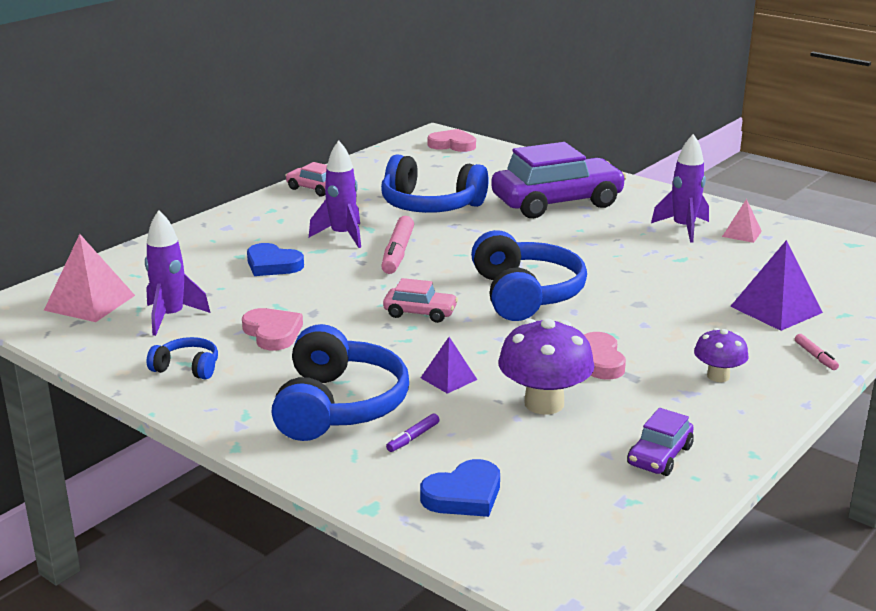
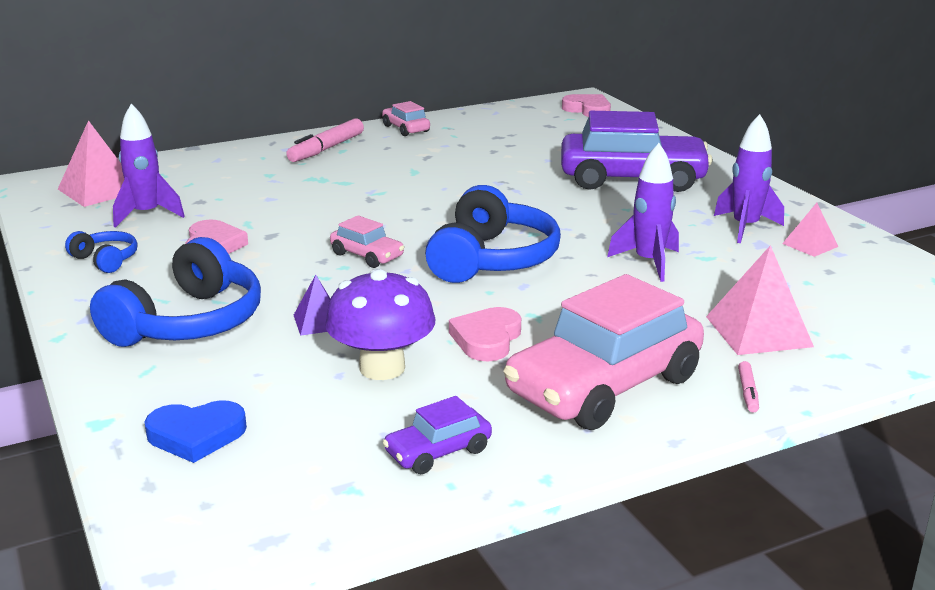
camera: 25 degrees right, 0 degrees up
blue heart [247,243,304,276] -> none
purple rocket [309,140,361,248] -> purple rocket moved to [607,143,679,282]
blue headphones [381,154,489,213] -> none
pink marker [381,216,414,274] -> pink marker moved to [286,118,364,162]
purple marker [386,413,440,452] -> none
purple mushroom [694,328,749,382] -> pink car [503,274,704,430]
purple pyramid [730,240,823,331] -> pink pyramid [706,245,814,355]

